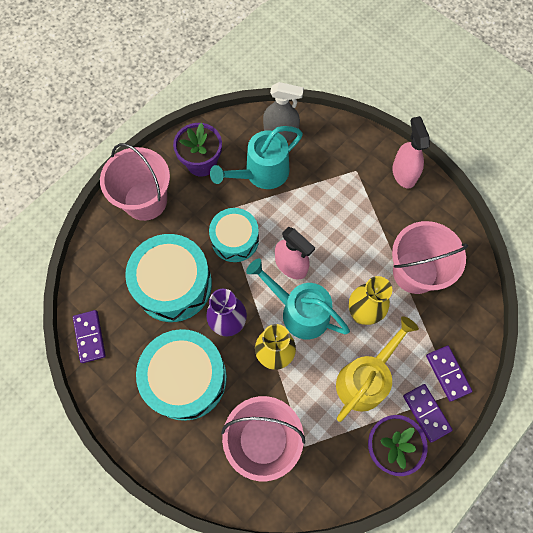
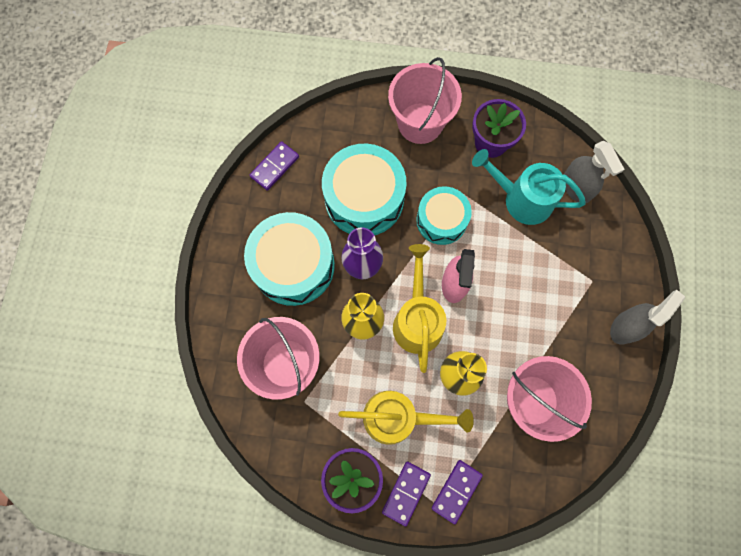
camera: 55 degrees right, 5 degrees up
turquoise watering can [246,259,350,339] -> yellow watering can [393,244,446,373]
pink spray bottle [392,116,430,188] -> grey spray bottle [610,290,685,345]

